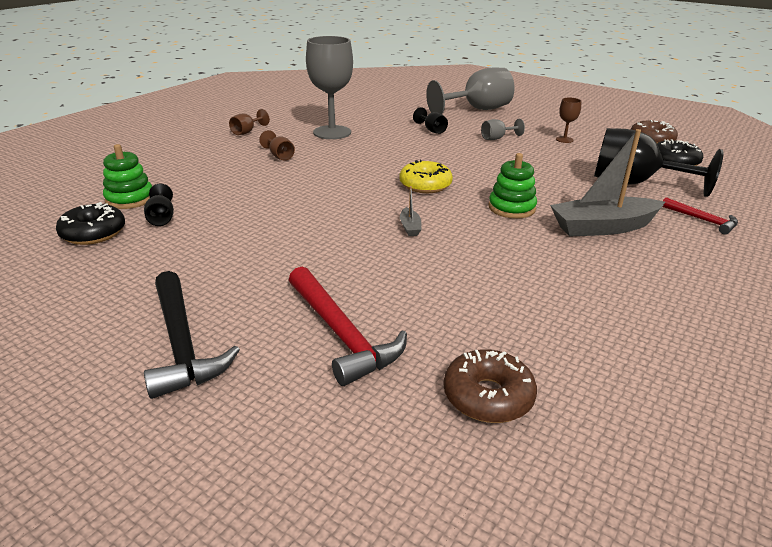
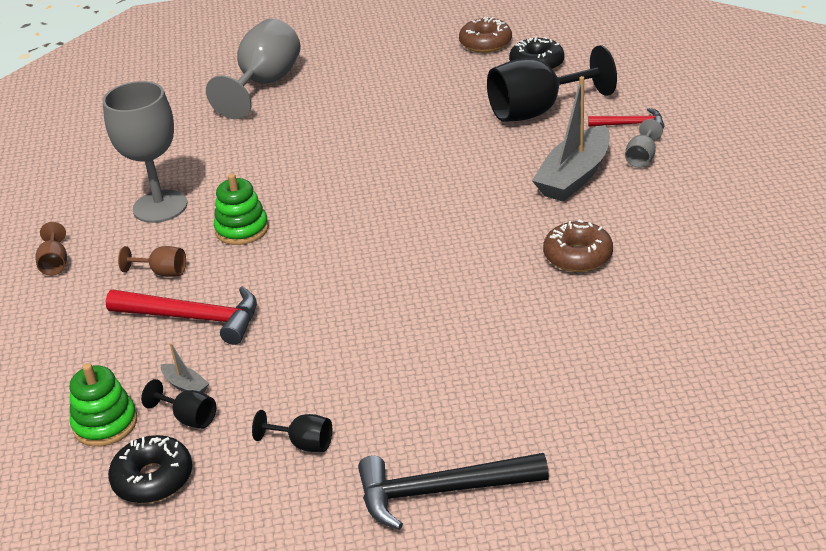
camera: 40 degrees left, 5 degrees up
black hammer [144,271,240,399] -> black hammer turned 150 degrees clockwise [358,453,549,530]
red hammer [289,267,407,386] -> red hammer moved to [106,286,257,345]
yellow donut [399,160,453,193] -> none
grey boat [400,186,421,236] -> grey boat moved to [161,343,209,393]
black goblet [413,107,448,134] -> black goblet moved to [252,410,332,452]
brown donut [443,349,537,423] -> brown donut moved to [543,220,613,272]
grey goblet [481,119,525,140] -> grey goblet moved to [625,119,663,168]
green stacking toy [489,153,537,219] -> green stacking toy moved to [214,173,269,245]
brown goblet [556,97,581,143] -> none

